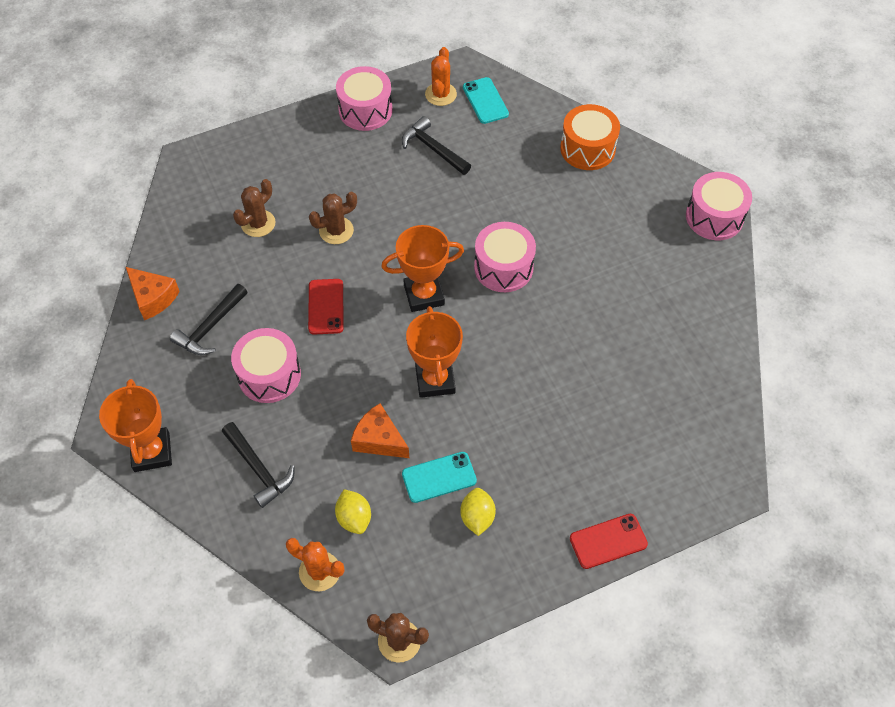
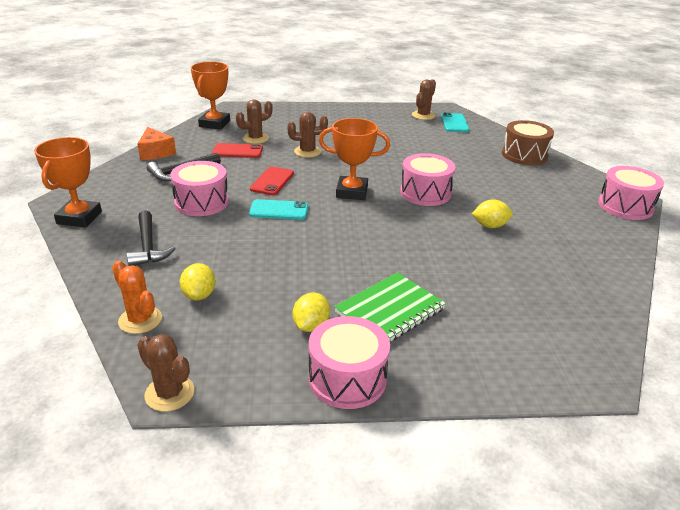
camera: 20 degrees right, 25 degrees down
pink drum [336,66,392,131] -> pink drum moved to [309,316,390,409]
orange cheese [351,403,409,458] -> none
black hammer [402,116,471,175] -> none
turquoise phone [402,452,477,503] -> turquoise phone moved to [249,199,308,220]
orange trophy [406,306,463,398] -> orange trophy moved to [191,62,230,130]
orange cactus [425,47,457,106] -> brown cactus [412,79,436,120]
orange drum [560,104,620,170] -> brown drum [502,120,554,165]
red phone [570,514,648,569] -> red phone moved to [212,143,263,158]
none -> green notebook [334,272,446,342]
none -> yellow lemon [472,199,513,228]

